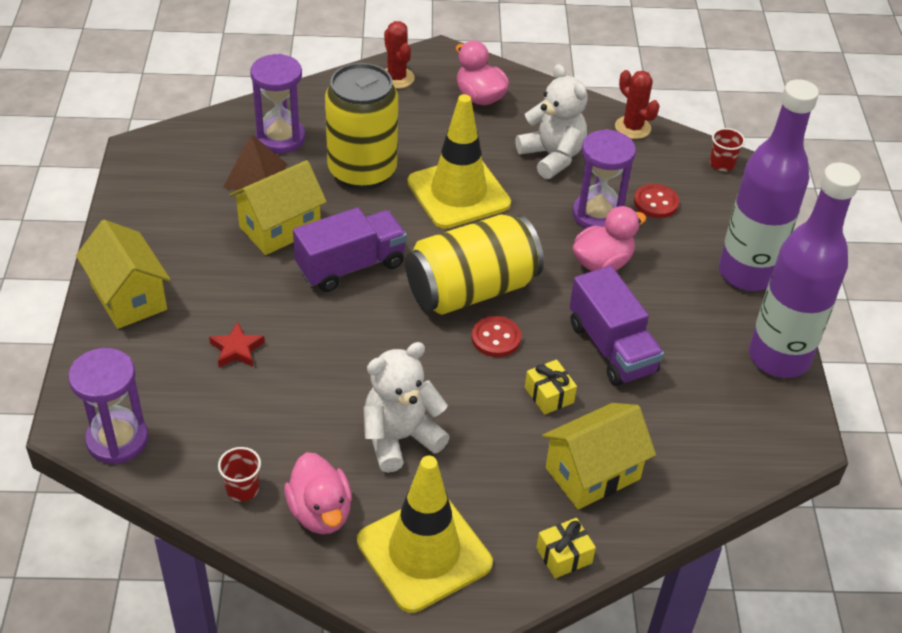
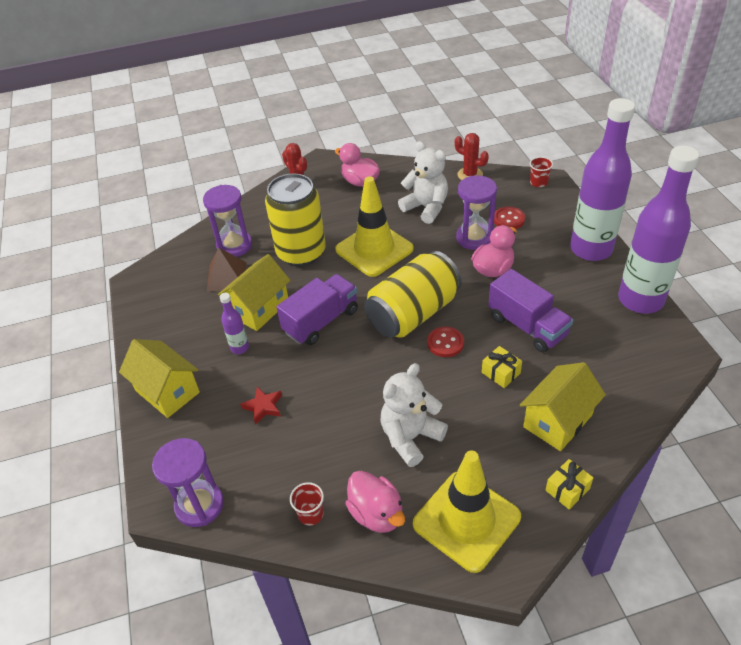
camera: 10 degrees left, 0 degrees up
none -> purple bottle [220,293,249,354]

